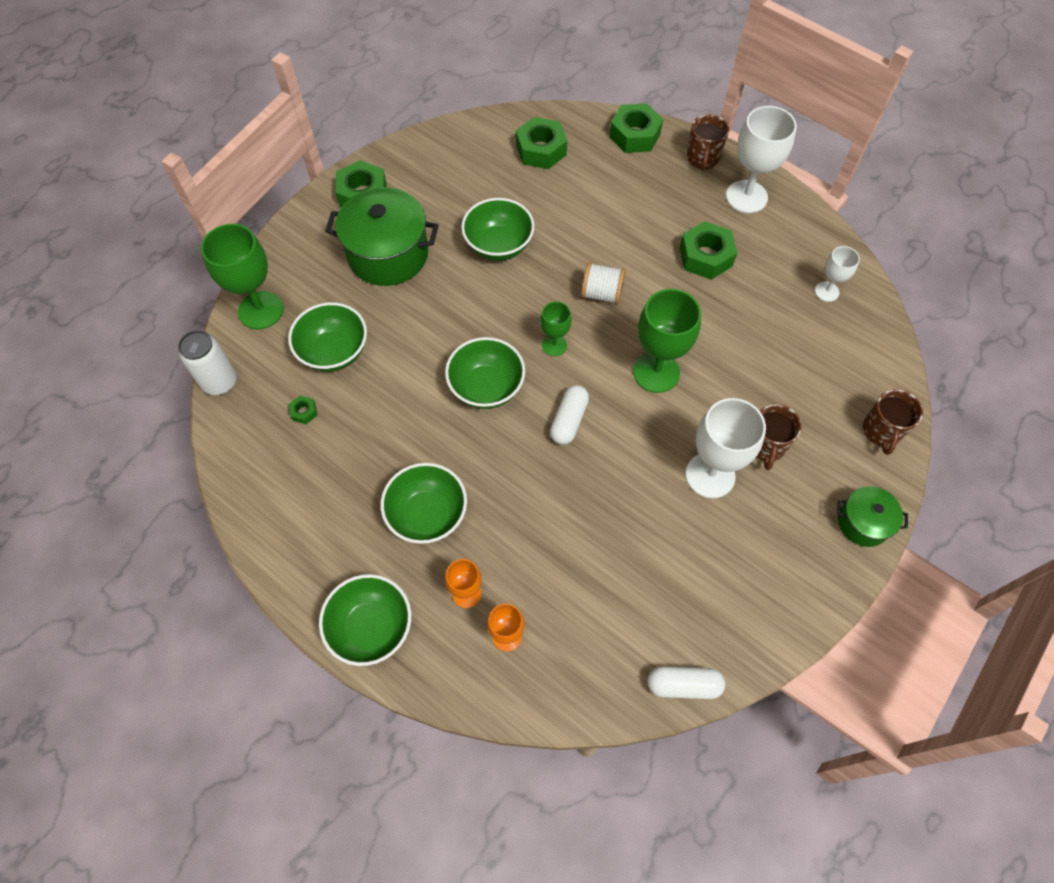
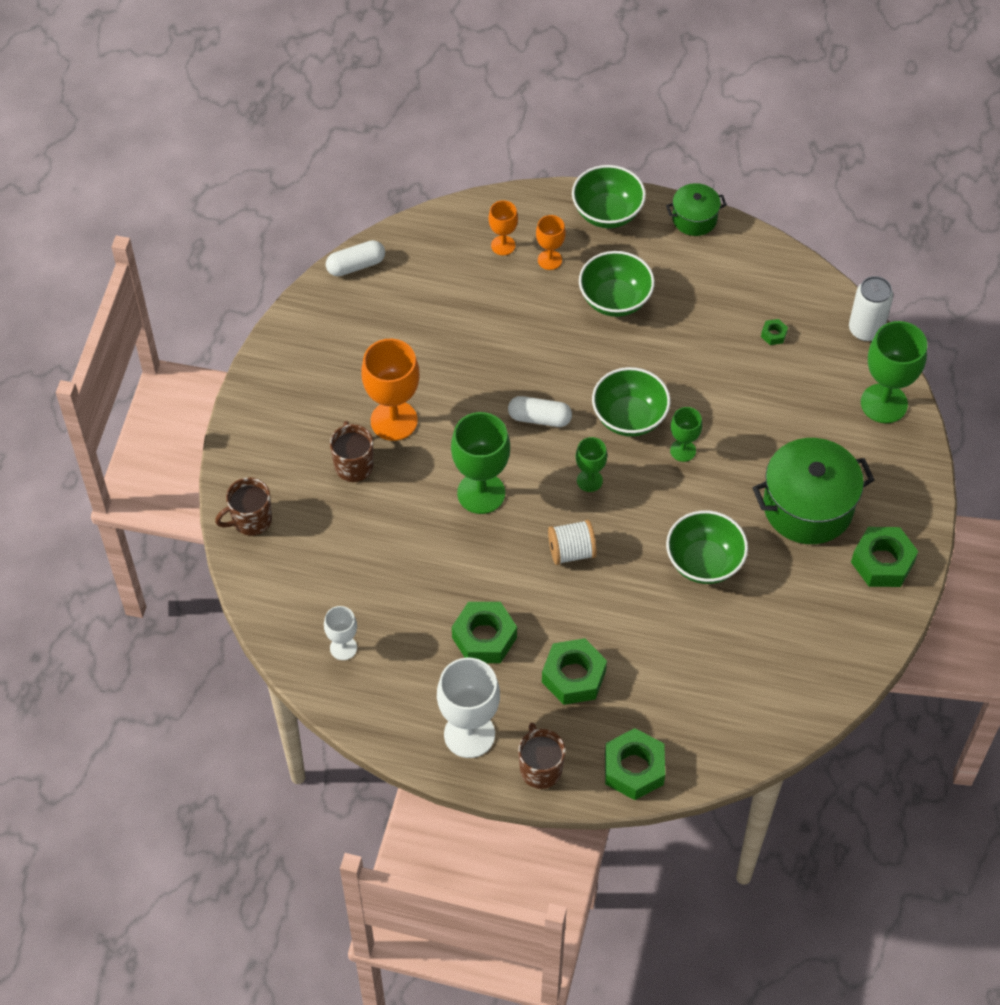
camera: 155 degrees right, 5 degrees down
green bowl [288,302,367,372] -> none
green nut [516,117,567,169] -> green nut moved to [542,638,607,705]
white capsule [550,385,589,445] -> white capsule turned 75 degrees counterclockwise [508,396,572,427]
white goblet [686,398,766,498] -> orange goblet [361,339,420,441]
green pot [837,486,908,547] -> green pot moved to [666,183,727,236]
brown mug [863,389,923,455] -> brown mug turned 105 degrees counterclockwise [215,477,272,536]
none -> green goblet [670,407,702,462]

